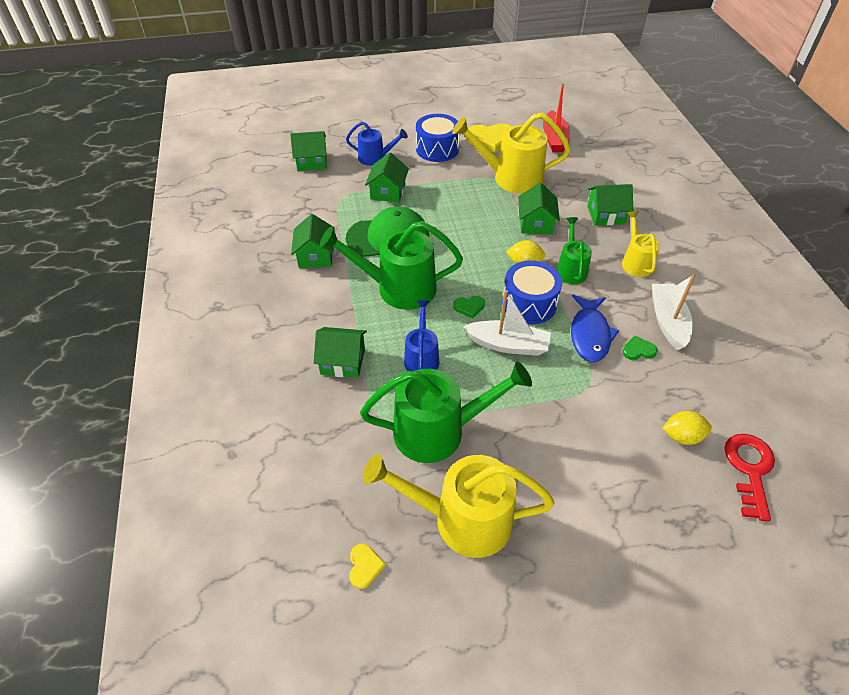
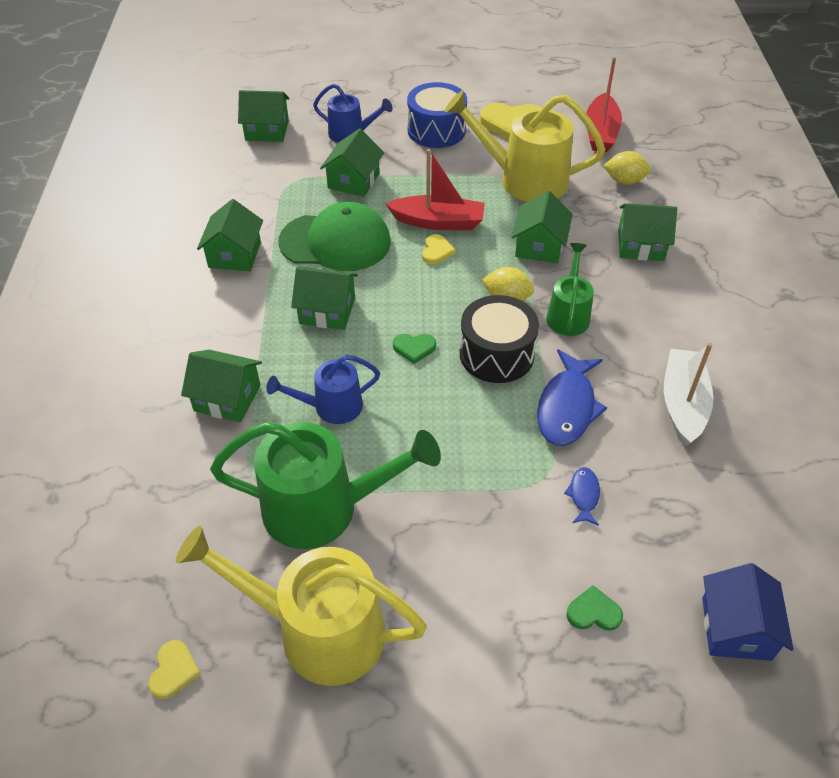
camera: 10 degrees right, 0 degrees up
green watering can [320,221,463,310] -> green house [291,267,358,330]
blue watering can [404,300,439,371] -> blue watering can turned 120 degrees counterclockwise [266,355,380,424]
white boat [463,290,551,356] -> none
blue drum [502,261,562,324] -> black drum [459,295,539,383]
yellow watering can [622,211,660,277] -> none
green heart [622,335,658,360] -> green heart moved to [566,585,623,631]
yellow lemon [663,411,712,445] -> yellow lemon moved to [603,151,651,185]
red key [725,434,775,522] -> blue house [702,563,794,661]
none -> red boat [385,149,485,230]
none -> yellow heart [422,234,456,264]
none -> blue fish [564,467,600,526]

